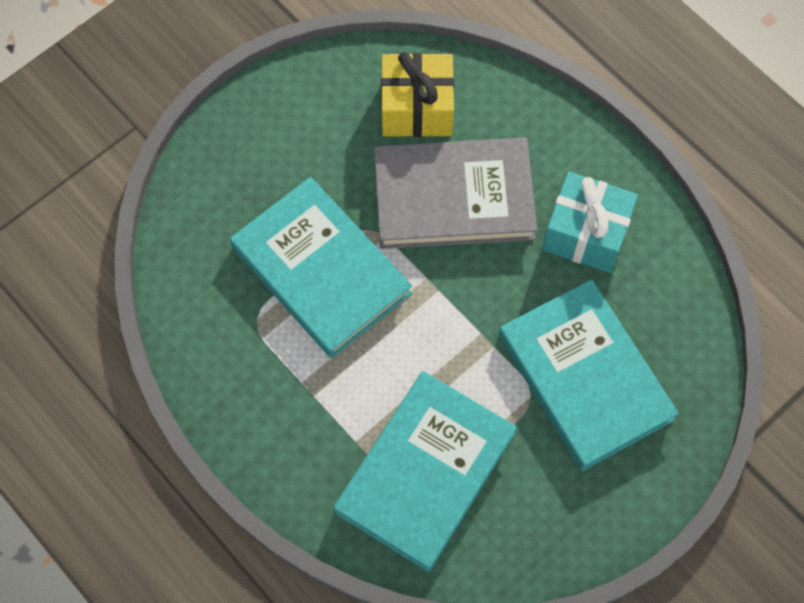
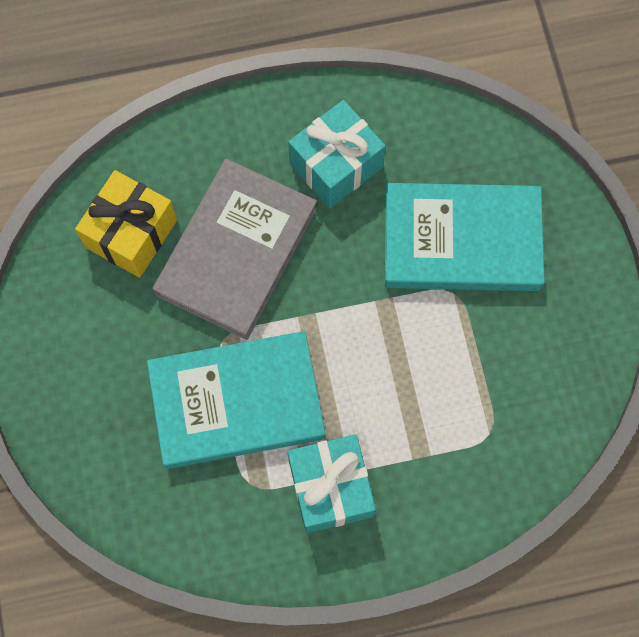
camera: 60 degrees left, 5 degrees up
turquoise book [333,371,517,572] -> none
none -> turquoise gift [288,434,376,533]

